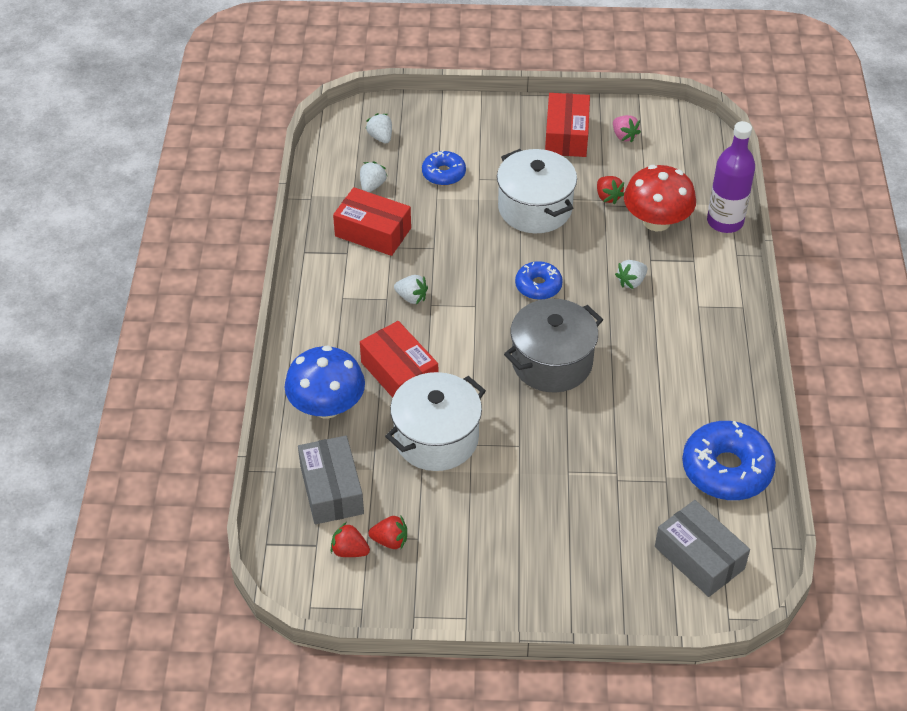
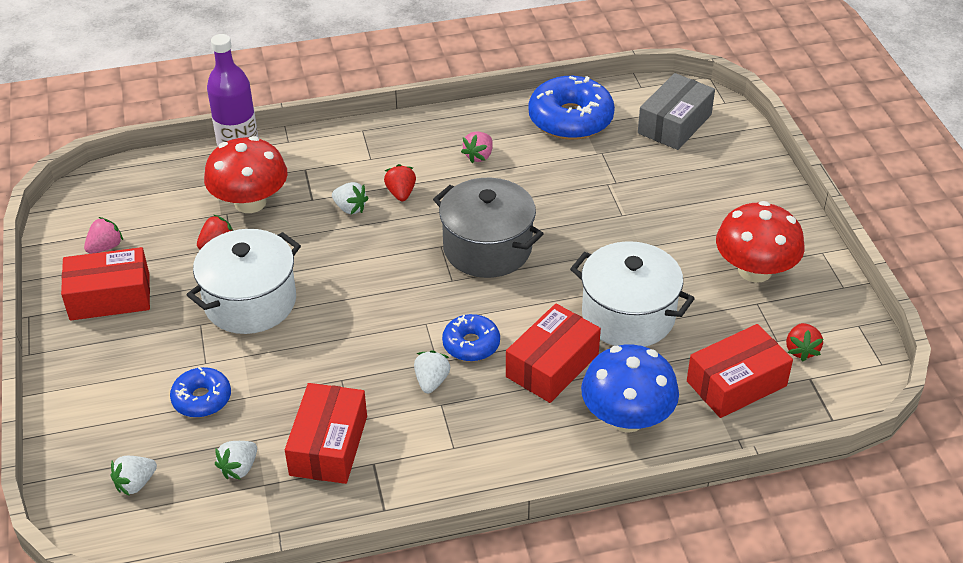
camera: 105 degrees left, 5 degrees down
grey box [298,436,364,524] -> red box [687,324,793,418]
white strawberry [360,162,387,192] -> white strawberry turned 60 degrees counterclockwise [215,441,257,480]
red strawberry [369,515,407,549] -> red strawberry moved to [384,164,416,201]
blue donut [515,261,563,300] -> blue donut moved to [442,314,500,362]
none -> pink strawberry [461,131,493,163]
none -> red mushroom [716,201,805,283]

